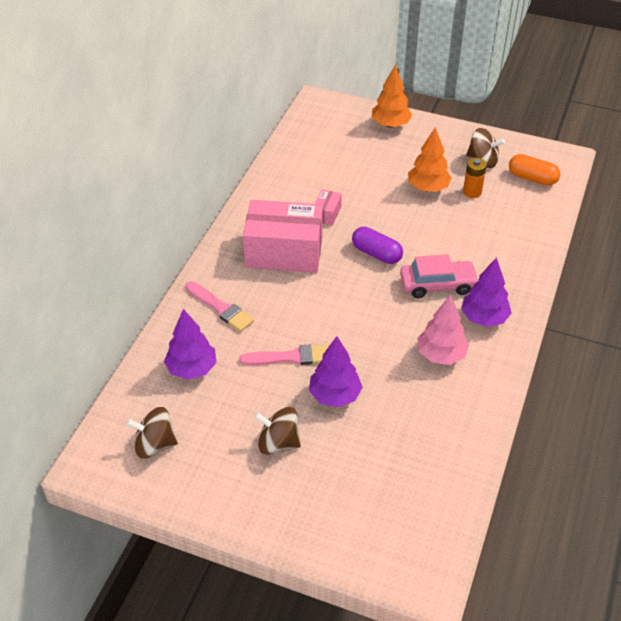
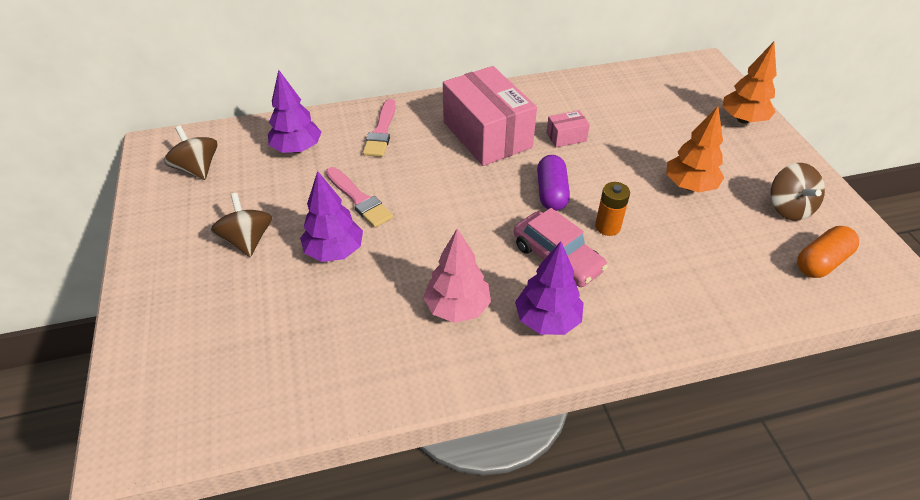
camera: 55 degrees right, 0 degrees up
orange battery [463,158,487,198] -> orange battery moved to [595,182,630,236]
orange capsule [509,154,560,186] -> orange capsule turned 60 degrees clockwise [797,226,859,278]

